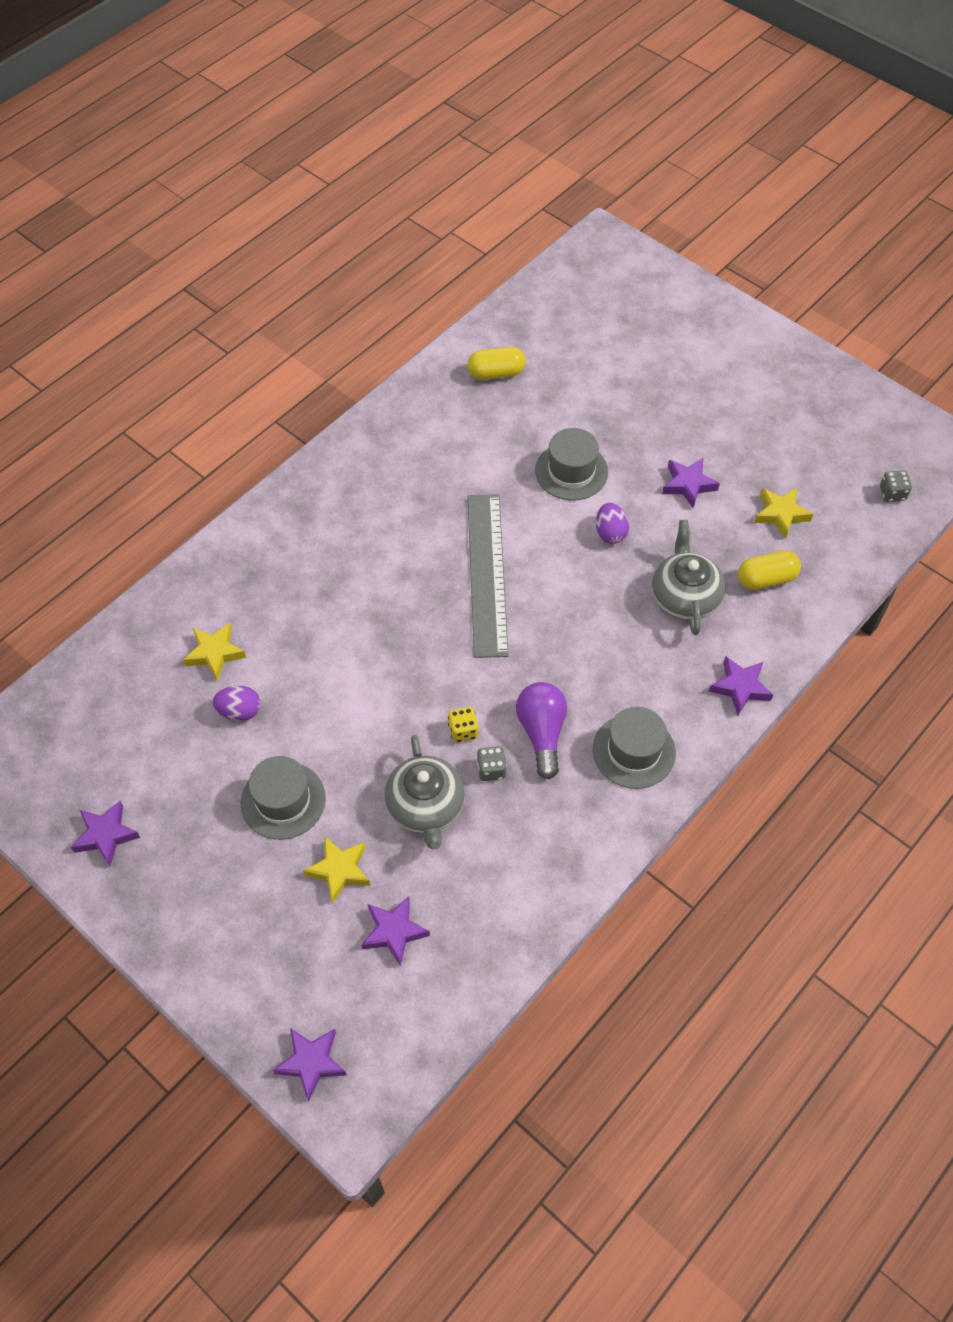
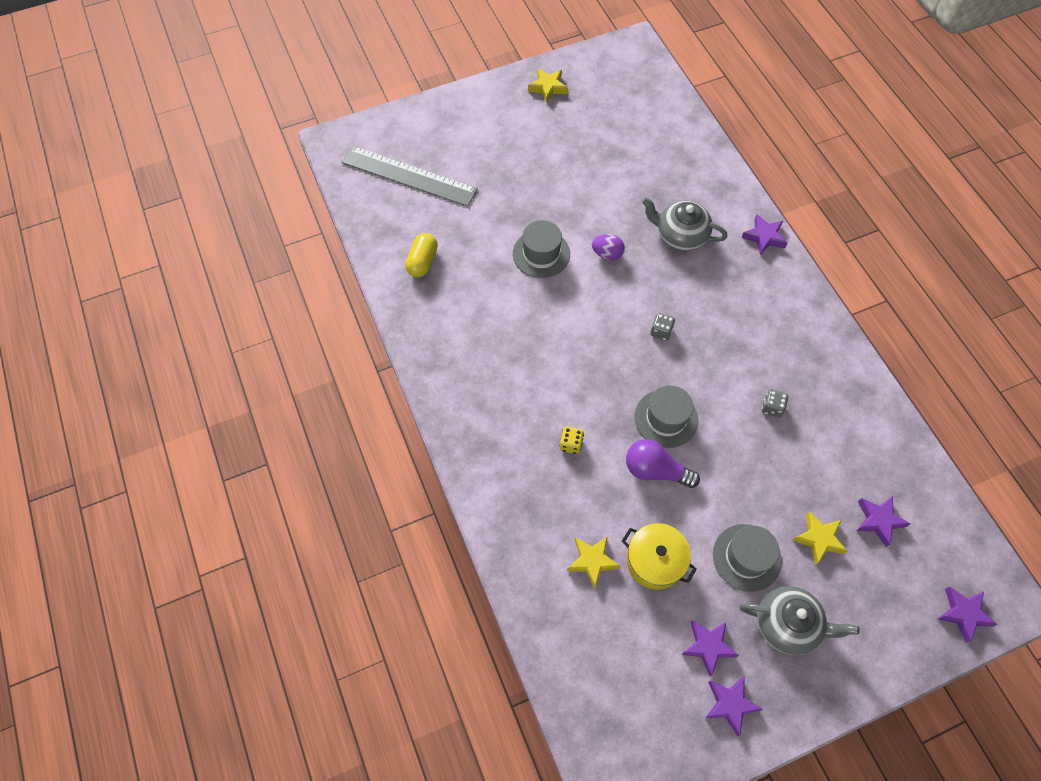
camera: 65 degrees left, 5 degrees up
purple egg [213,685,261,721] -> yellow pot [622,523,697,590]
grey teapot [384,735,465,849] -> grey teapot moved to [740,586,860,655]
yellow dice [448,707,479,743] -> yellow dice moved to [560,427,584,454]
grey ruler [467,494,509,658] -> grey ruler moved to [342,146,478,207]
purple light bulb [516,682,567,779] -> purple light bulb moved to [626,439,700,488]
grey hat [593,707,676,789] -> grey hat moved to [634,385,698,448]
purple star [662,458,720,508] -> purple star moved to [681,620,739,676]
yellow capsule [738,550,801,590] -> none
yellow star [754,488,813,539] -> yellow star moved to [528,68,568,103]
grey dice [880,470,912,502] -> grey dice moved to [650,313,675,341]

